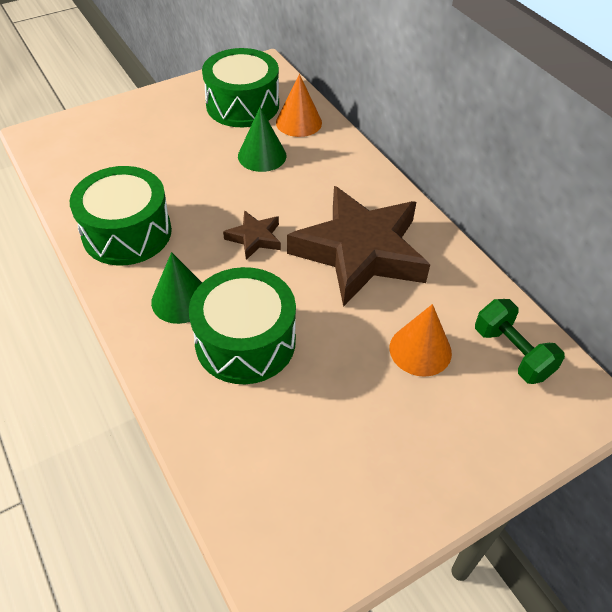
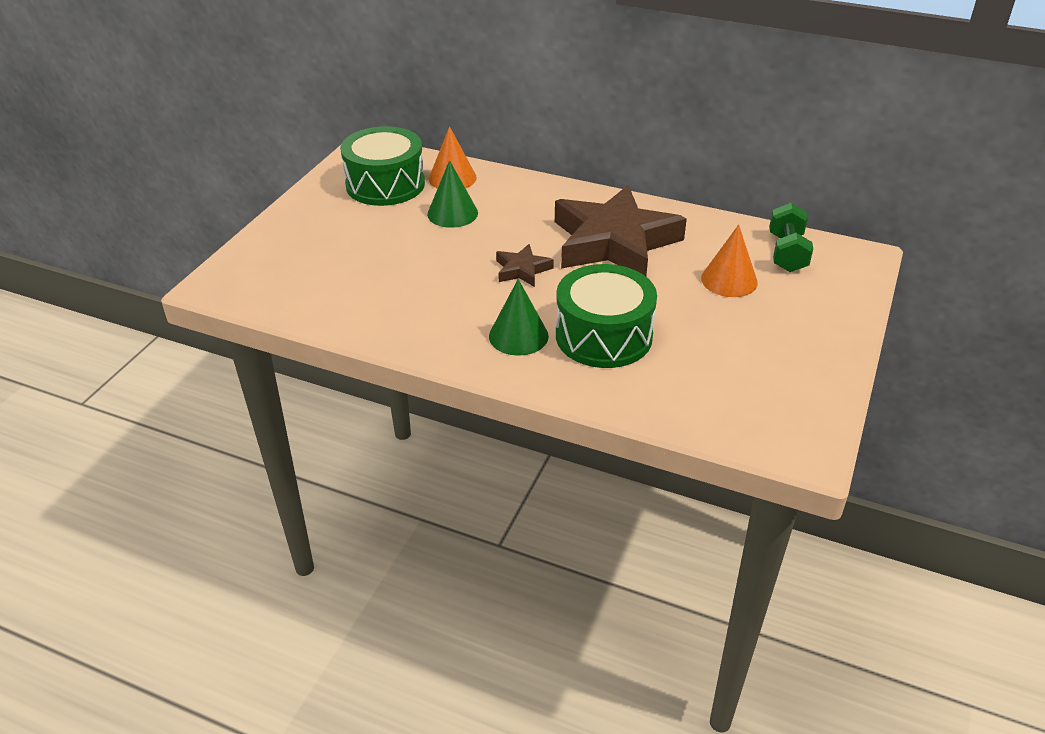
camera: 35 degrees left, 10 degrees down
green drum [70,166,172,266] -> none
green dumbbell [475,299,565,384] -> green dumbbell turned 75 degrees clockwise [769,203,813,272]

